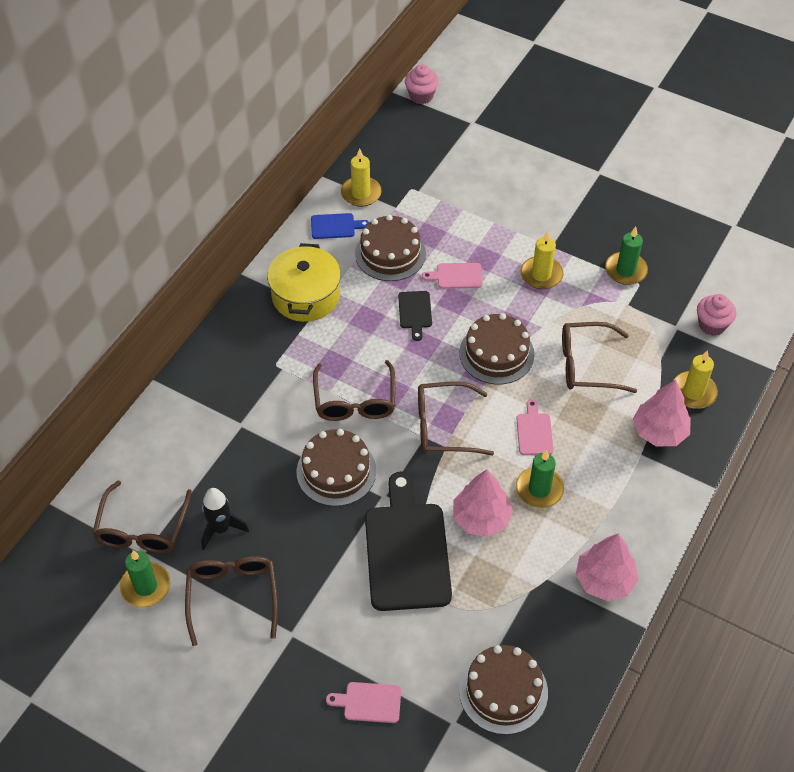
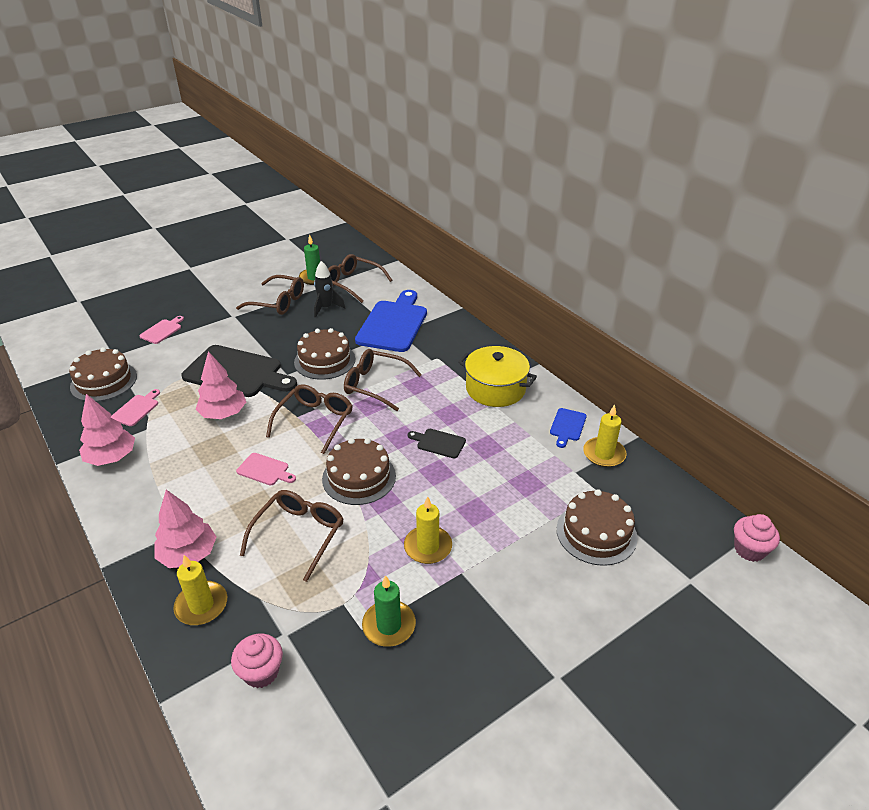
camera: 115 degrees right, 15 degrees down
brown cake [355,215,426,281] -> brown cake moved to [557,489,637,566]
pink cutting board [422,263,482,289] -> pink cutting board moved to [111,389,160,426]
green candle [516,450,564,508] -> none
none -> blue cutting board [355,290,427,352]

